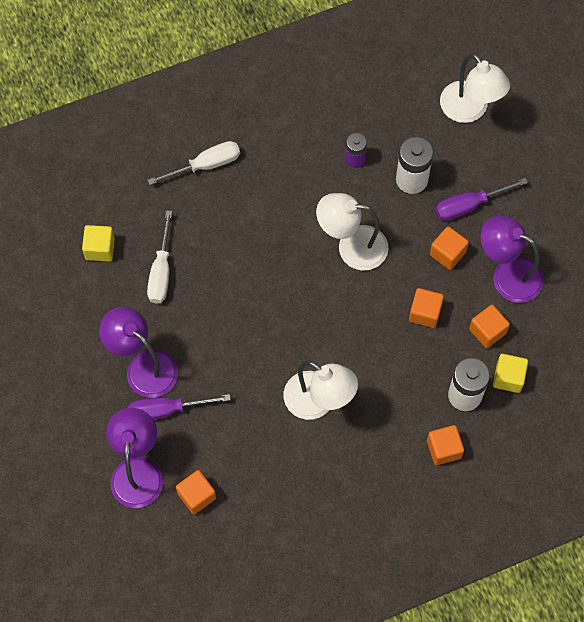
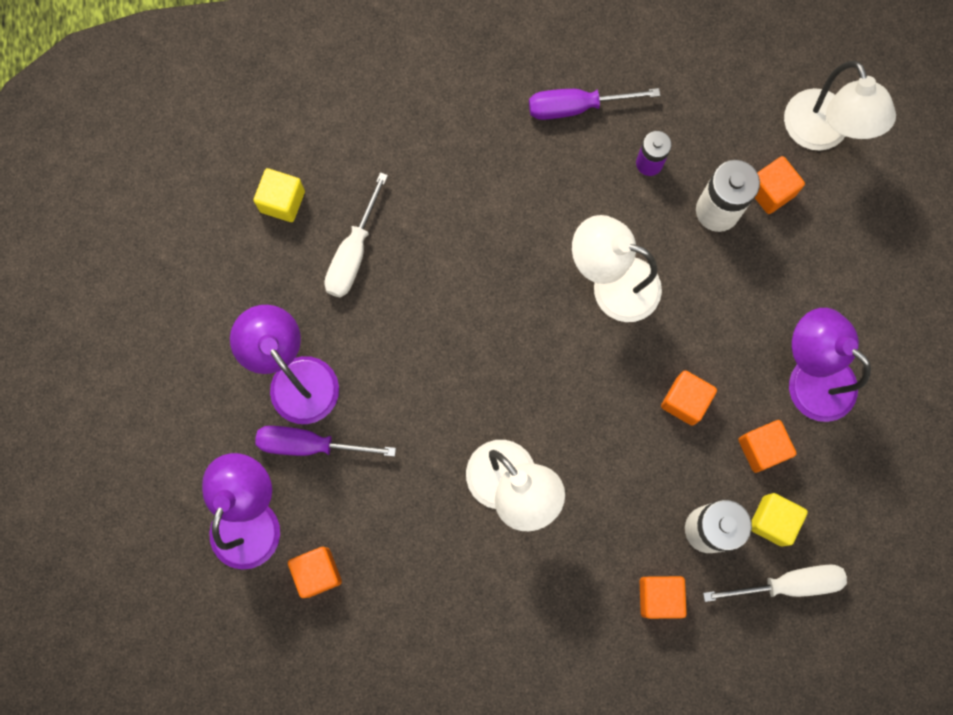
camera: 15 degrees right, 10 degrees up
white screwdriver [148,141,240,185] -> white screwdriver moved to [703,565,847,602]
orange cube [430,226,469,270] -> orange cube moved to [755,156,805,214]
purple screwdriver [436,178,528,221] -> purple screwdriver moved to [529,88,660,120]

